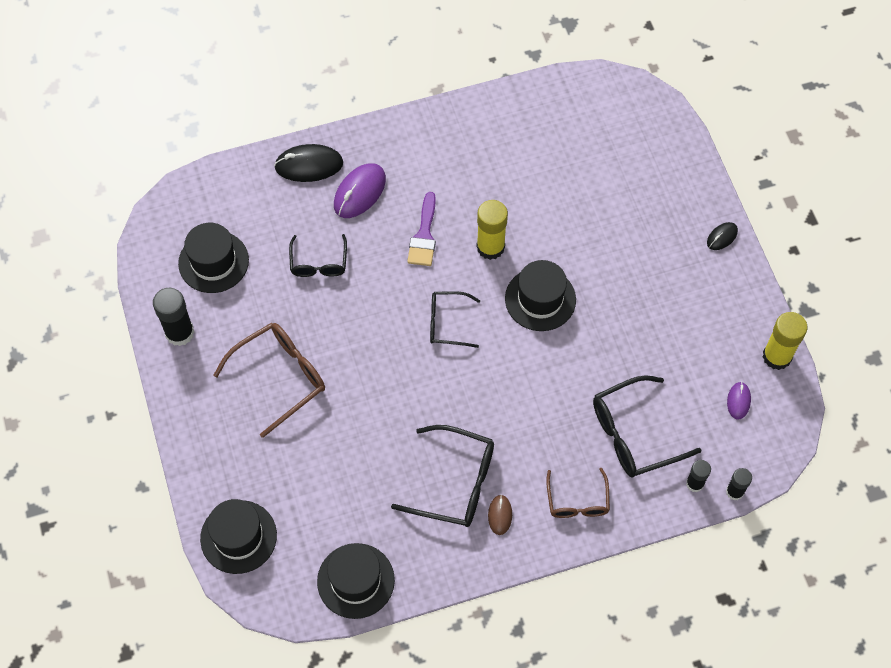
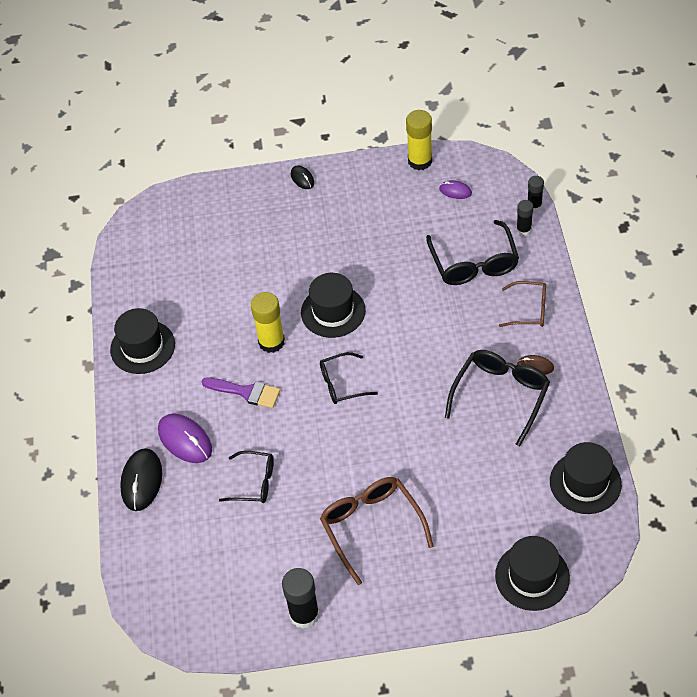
camera: 75 degrees left, 10 degrees down
black hat [178,223,249,293] -> black hat moved to [110,308,175,374]
black glasses [430,291,480,348] -> black glasses turned 60 degrees clockwise [320,352,378,404]

